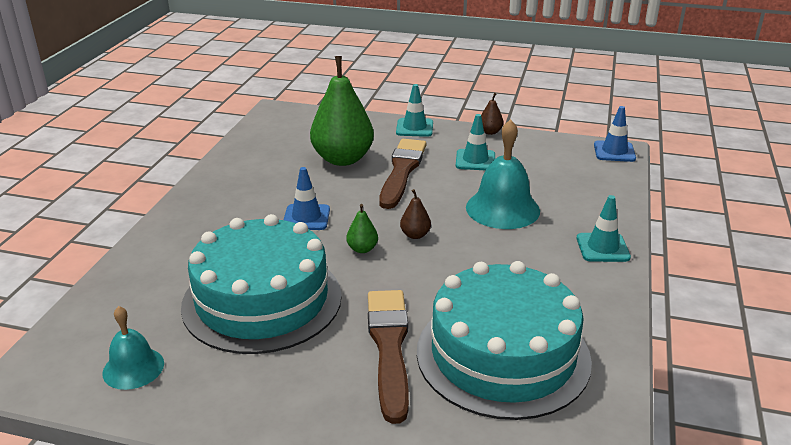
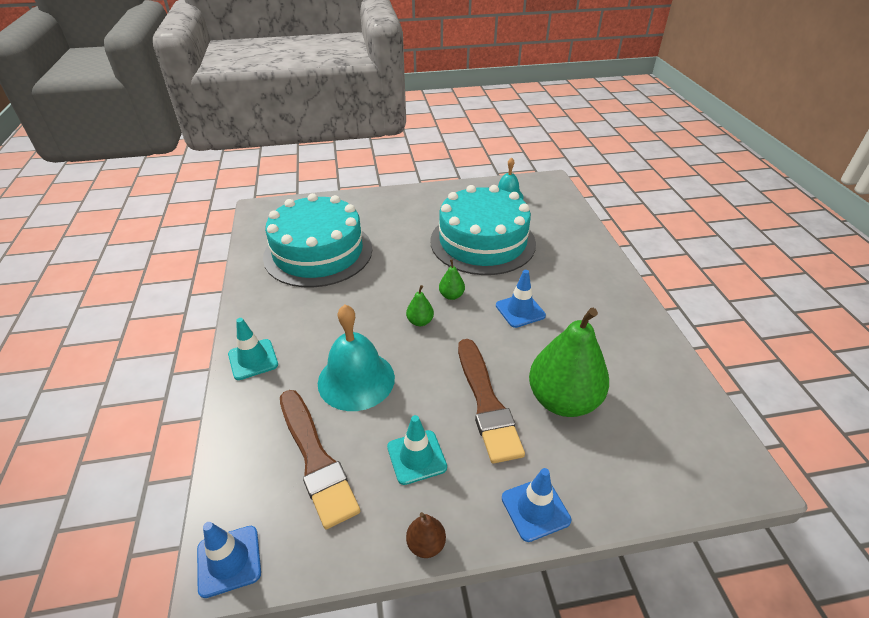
camera: 155 degrees right, 10 degrees up
brown brush [368,290,409,424] -> brown brush moved to [280,390,360,529]
turquoise traffic cone [396,84,433,137] -> blue traffic cone [502,468,571,542]
brown pear [400,189,431,239] -> green pear [406,285,434,326]

